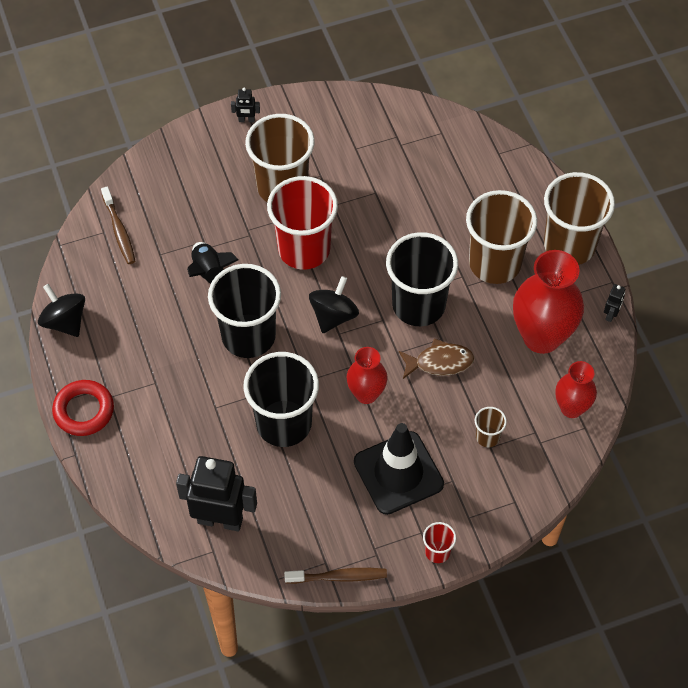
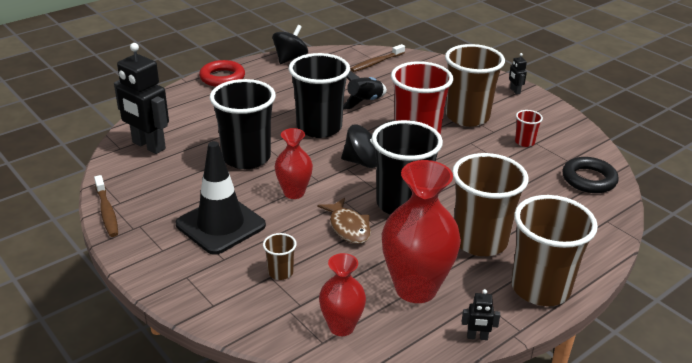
camera: 70 degrees right, 25 degrees down
black robot [176,456,257,531] -> black robot turned 135 degrees clockwise [114,43,169,154]
red cup [423,522,456,563] -> red cup moved to [515,110,543,147]
none -> black ring [562,157,619,193]

